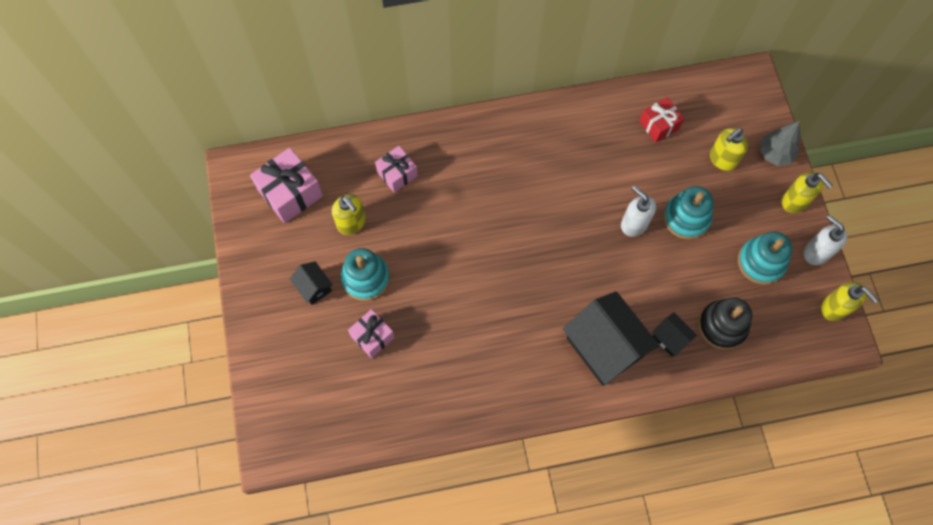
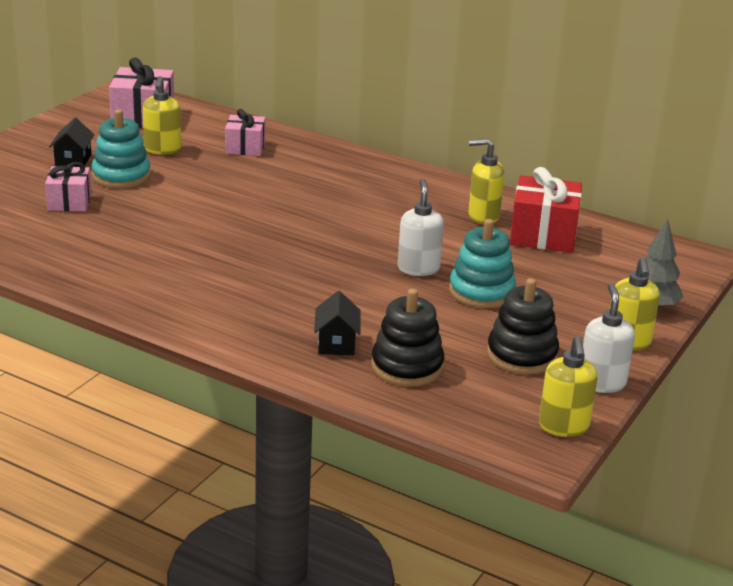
camera: 40 degrees right, 40 degrees down
black house [563,291,660,386] -> none
red gift [639,97,684,143] -> red gift [510,167,582,253], size x1.59
yellow soap dispenser [710,128,748,171] -> yellow soap dispenser moved to [468,138,504,224]
turquoise stacking toy [738,232,792,285] -> black stacking toy [487,278,559,375]

